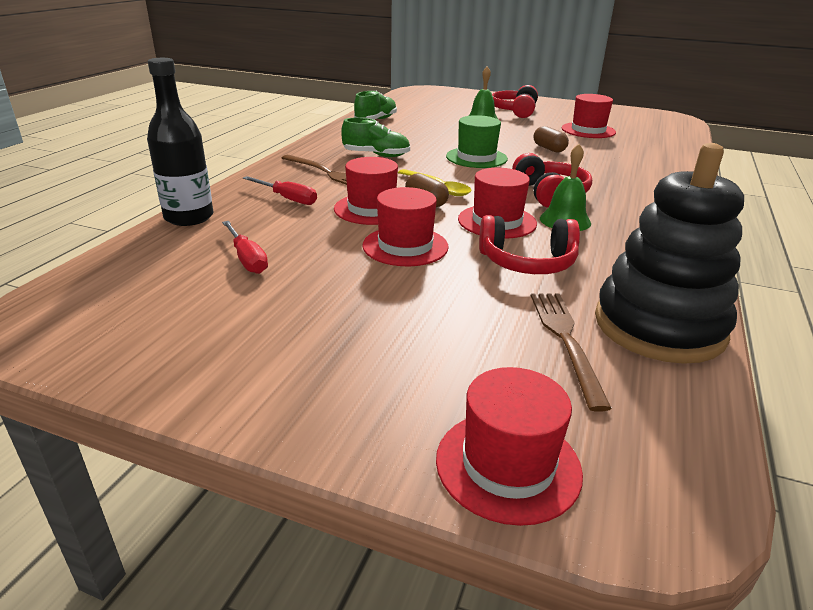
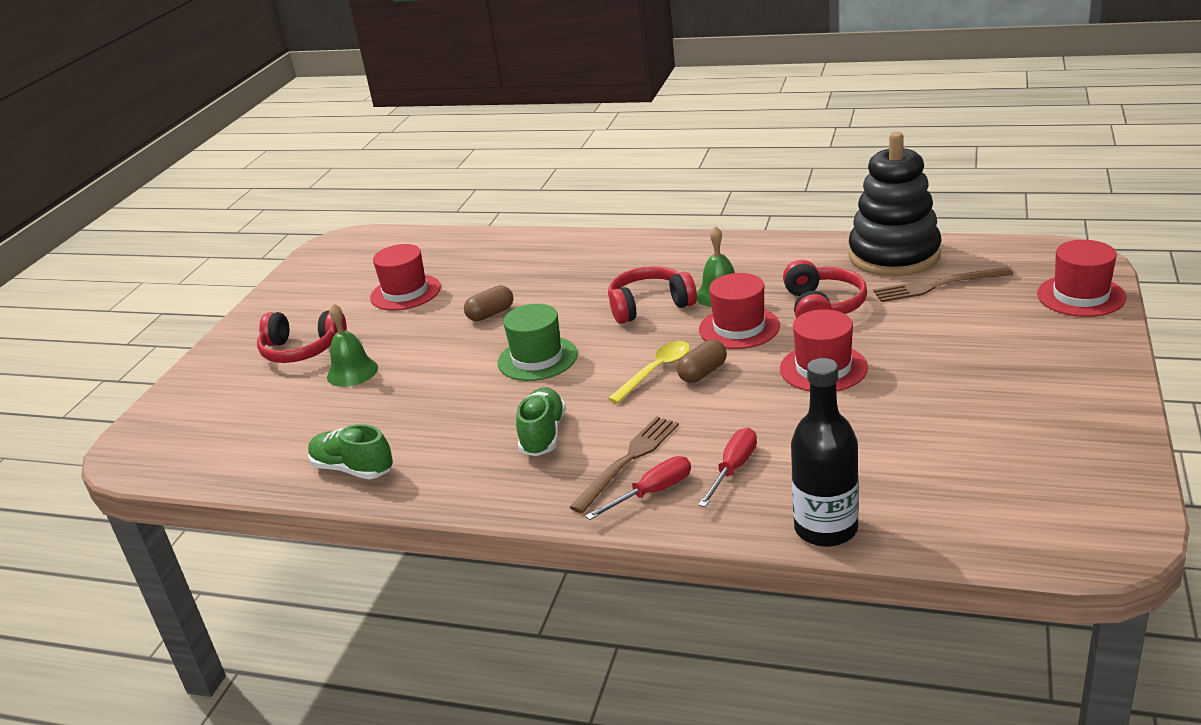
camera: 90 degrees left, 0 degrees up
red screwdriver [222,221,268,274] -> red screwdriver moved to [585,456,691,520]
red hat [334,157,398,225] -> none

